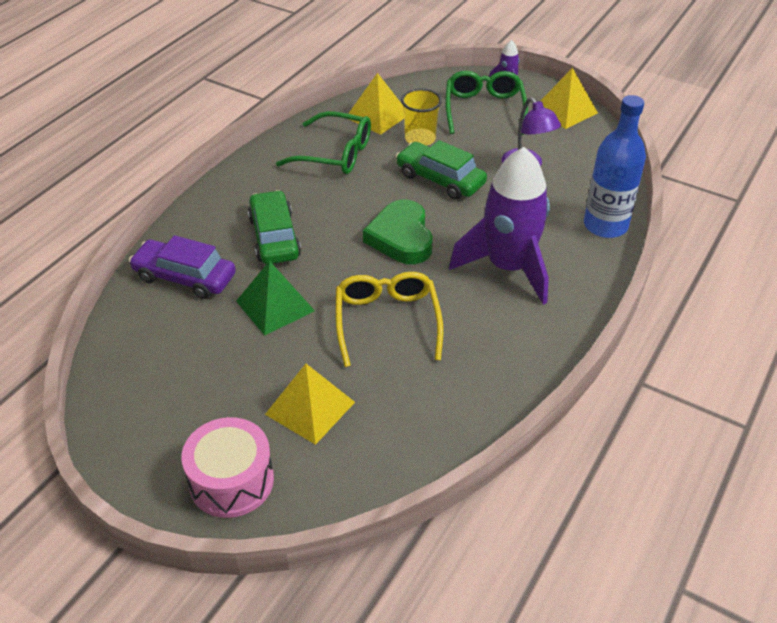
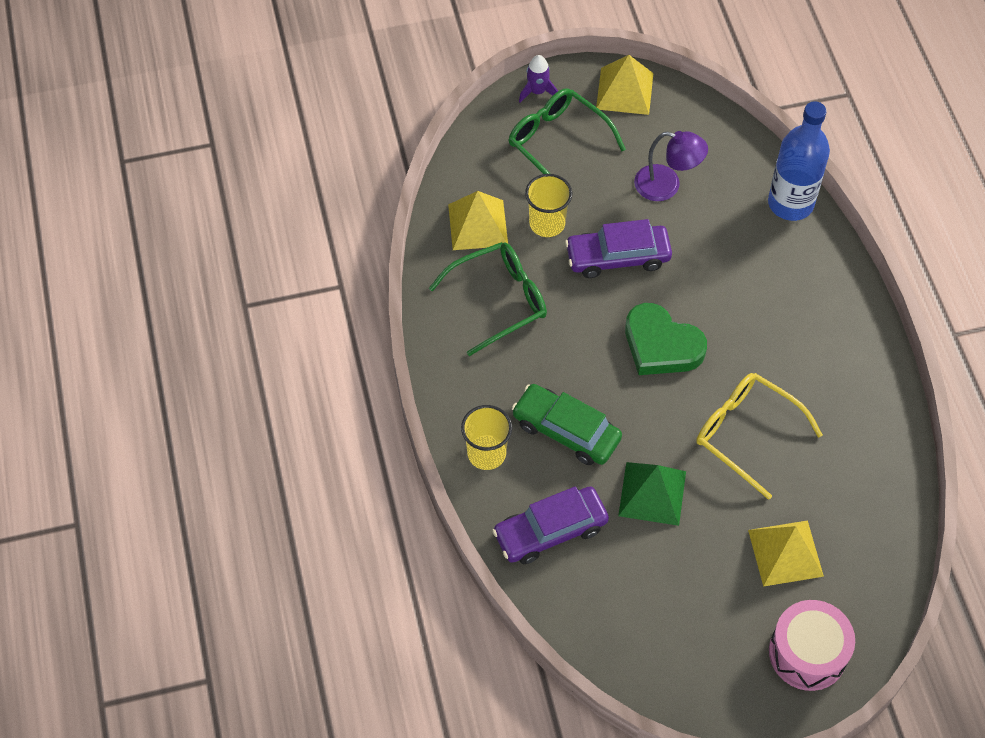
camera: 45 degrees left, 15 degrees up
green car [396,140,487,200] -> purple car [565,219,672,278]
purple rocket [449,147,550,305] -> none
none -> yellow cup [461,405,512,470]

